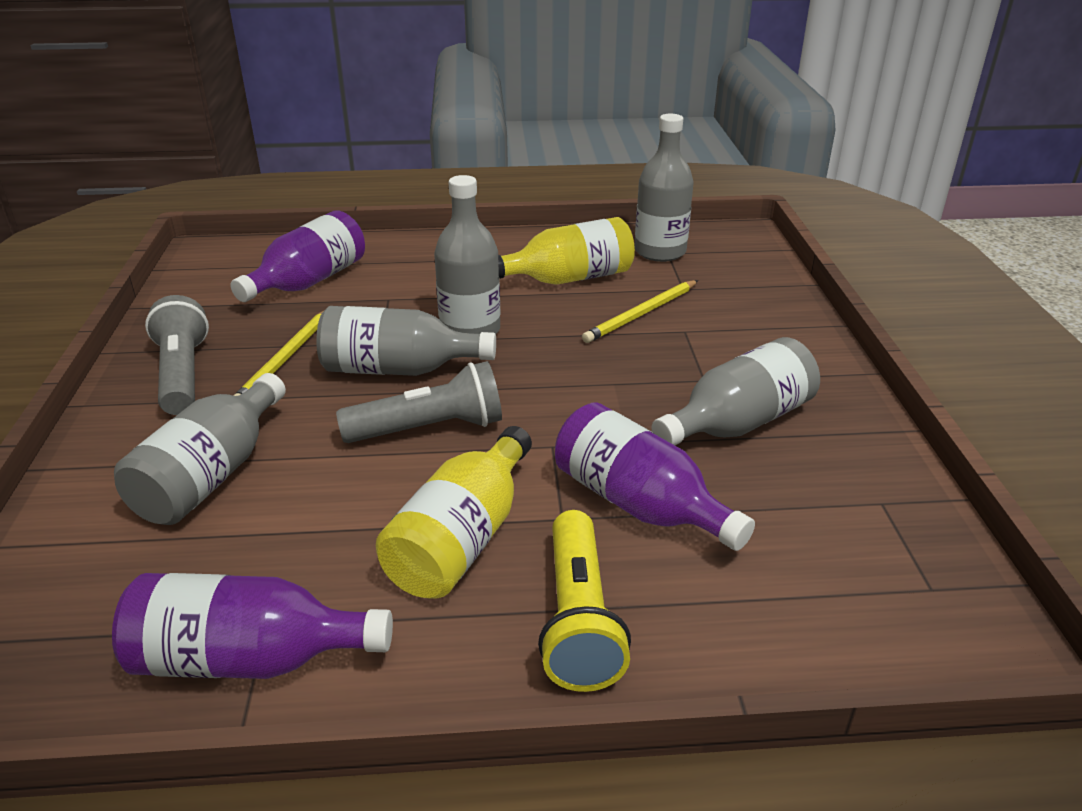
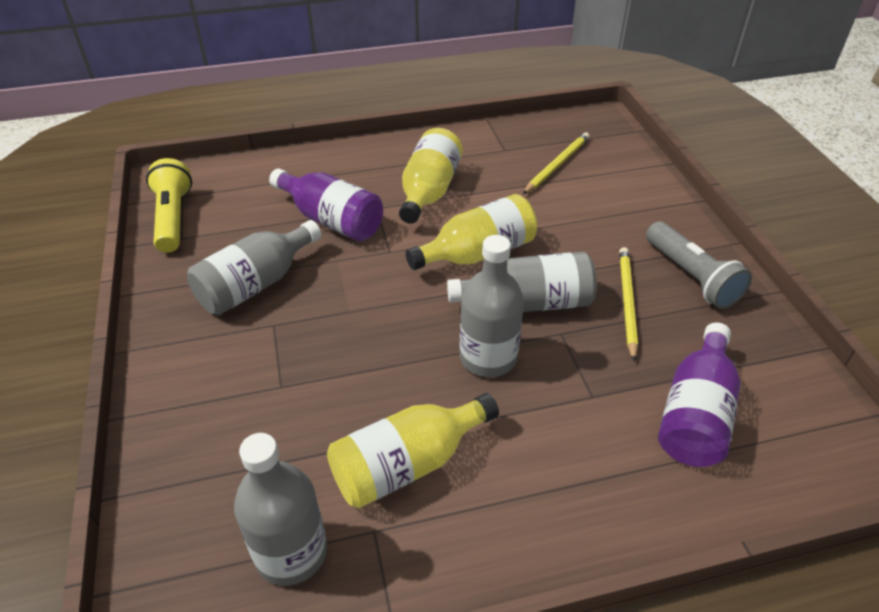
camera: 170 degrees right, 10 degrees up
purple bottle [112,573,393,679] -> none
grey bottle [114,373,286,525] -> none
grey flashlight [336,361,502,443] -> yellow bottle [406,194,537,270]
yellow flashlight [538,510,631,692] -> yellow flashlight moved to [146,158,192,253]
yellow pencil [582,280,698,343] -> yellow pencil moved to [523,132,590,194]

